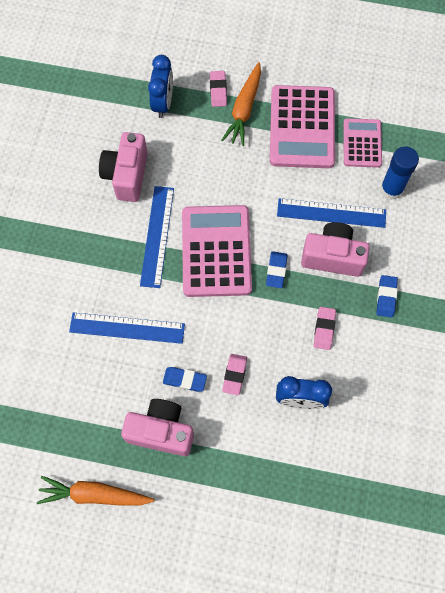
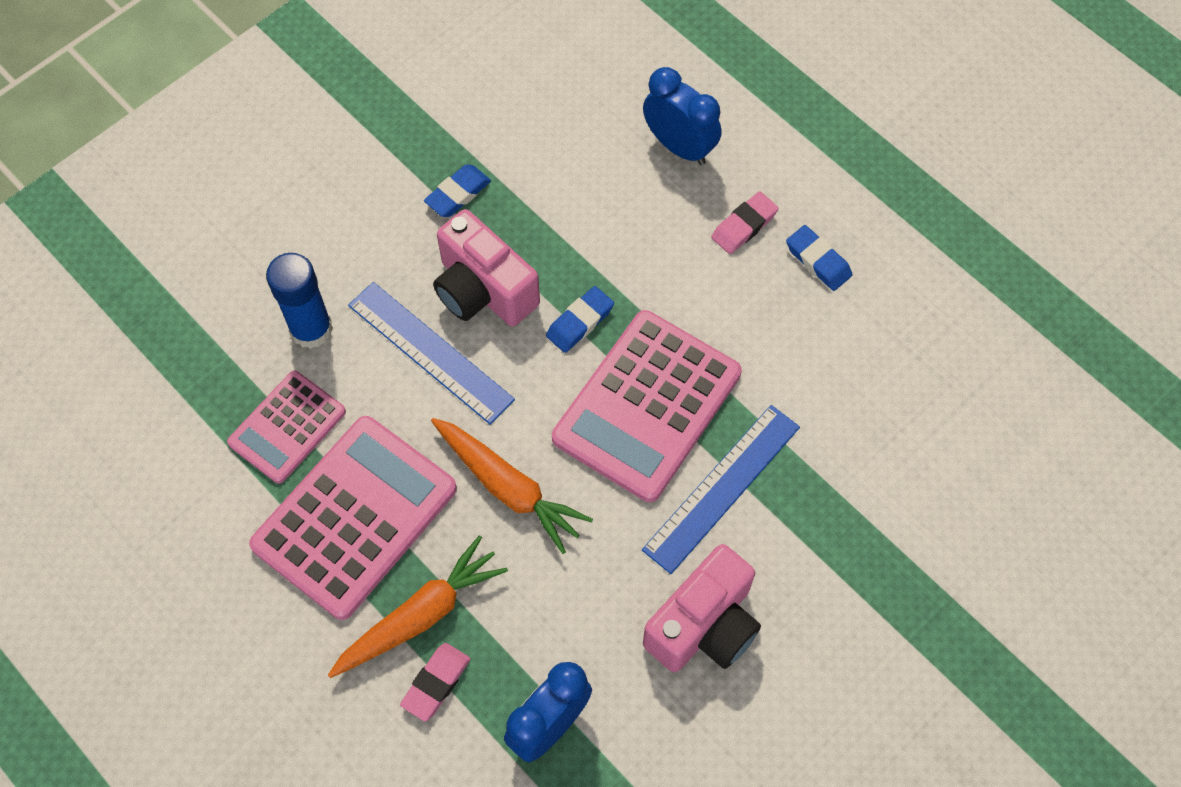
camera: 145 degrees left, 5 degrees down
orange carrot [37,476,154,506] -> orange carrot moved to [431,418,593,554]
blue ruler [69,312,185,344] -> none
pink camera [121,399,194,456] -> none
pink eraser [314,307,336,350] -> none

